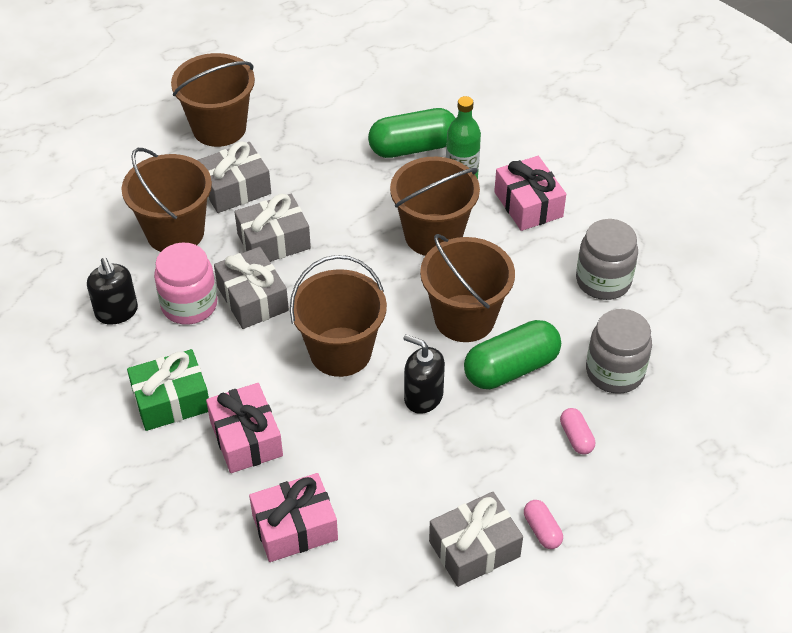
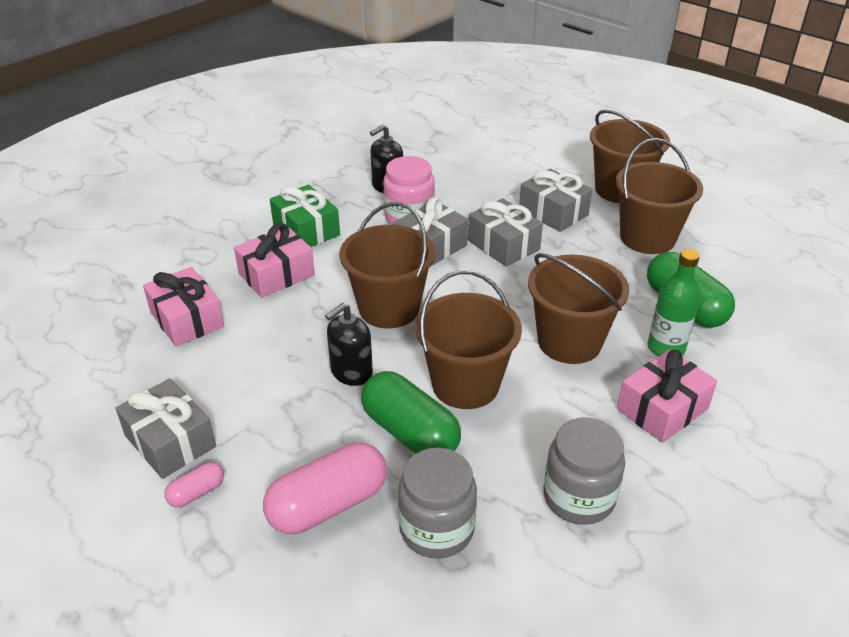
camera: 75 degrees right, 10 degrees down
brown bucket [121,148,212,252] -> brown bucket moved to [616,138,703,254]
black soap dispenser [403,334,445,414] -> black soap dispenser turned 150 degrees counterclockwise [325,303,373,386]
pink capsule [560,408,595,455] -> pink capsule [263,442,387,534], size x2.07

